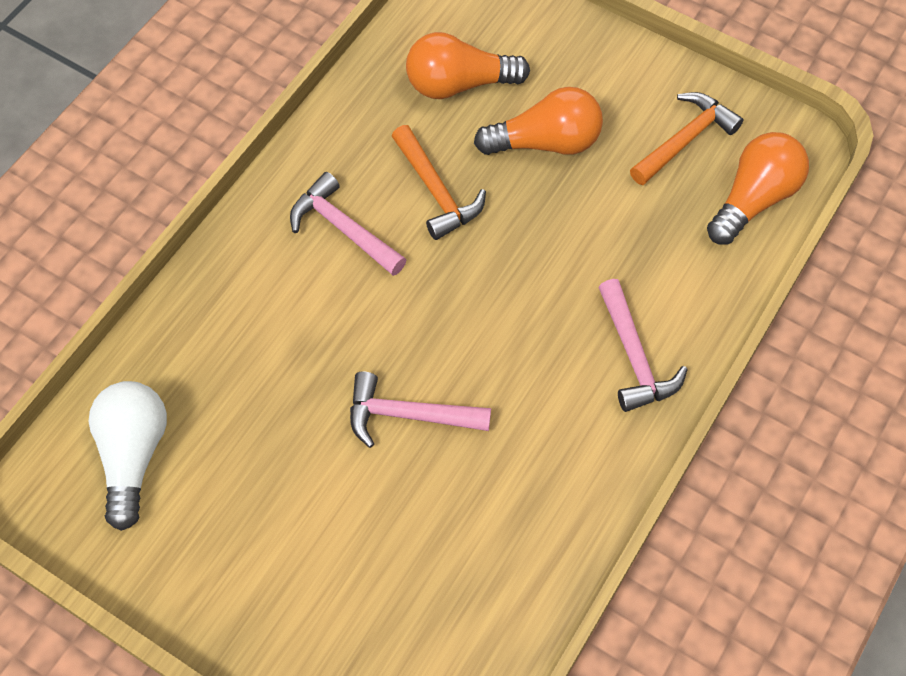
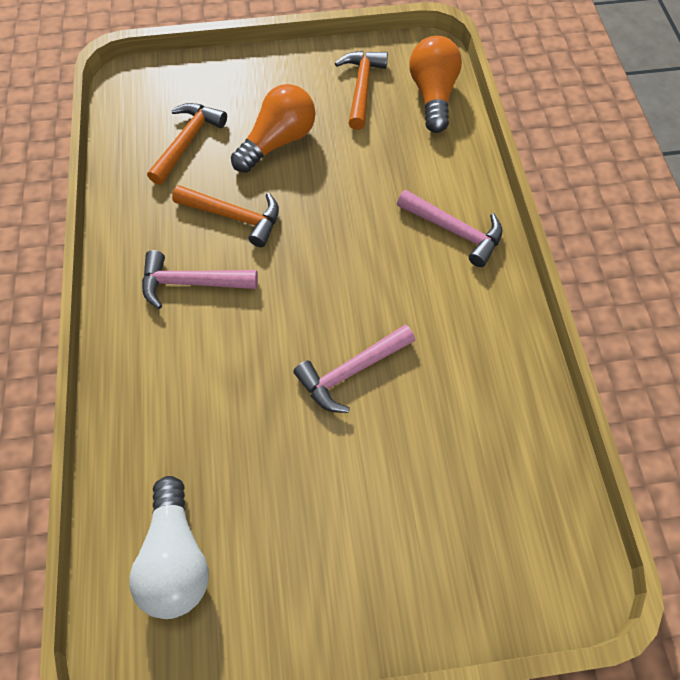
camera: 40 degrees left, 0 degrees up
white light bulb [89,381,167,531] -> white light bulb turned 150 degrees counterclockwise [129,476,209,619]
orange light bulb [406,32,530,99] -> orange hammer [147,103,227,185]

